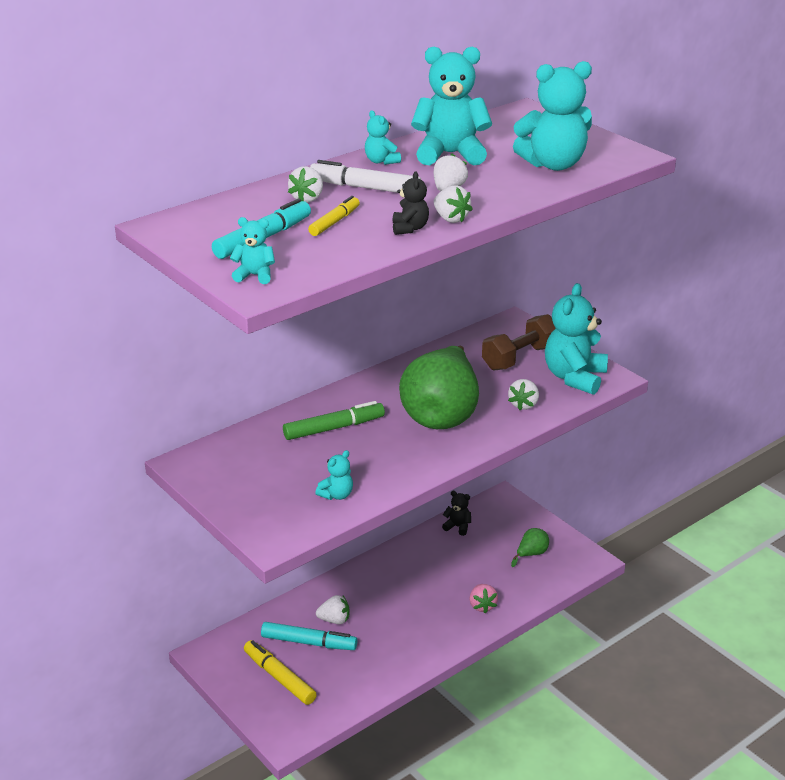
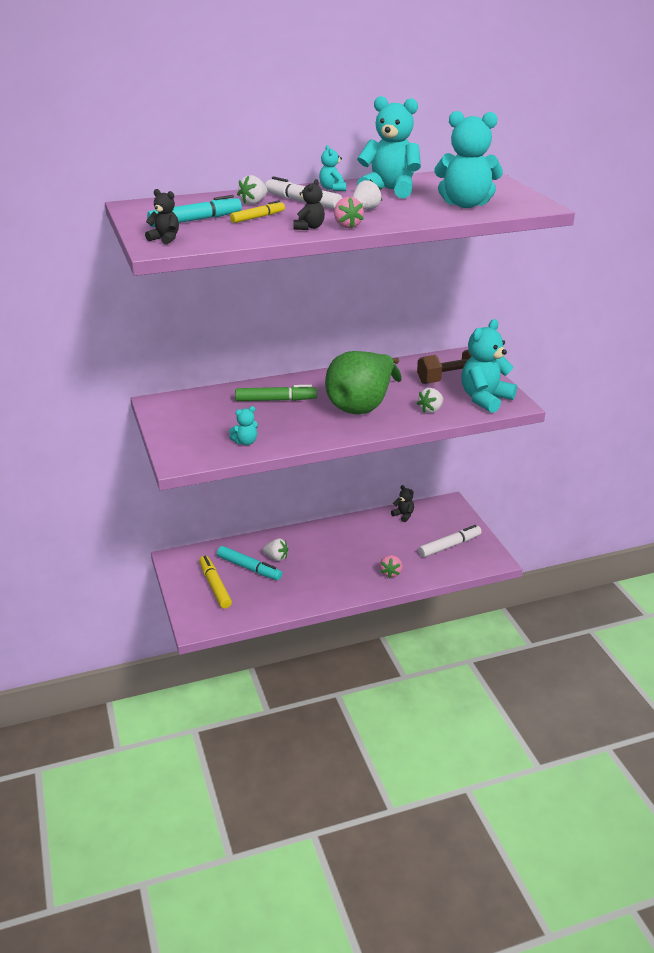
camera: 20 degrees right, 0 degrees up
turquoise teddy bear [230,217,275,284] -> black teddy bear [145,189,179,245]
white strawberry [434,185,473,223] -> pink strawberry [334,197,364,228]
green pear [511,528,549,567] -> white marker [418,525,482,557]

